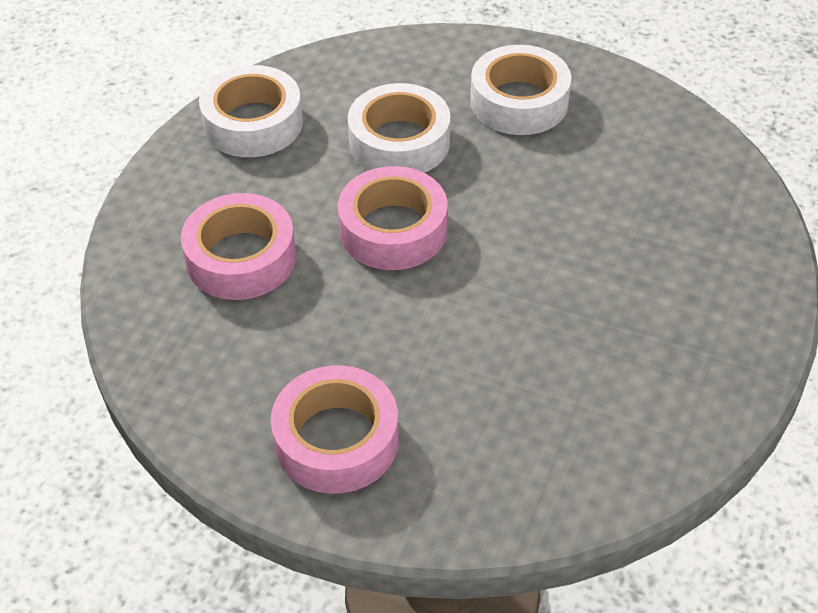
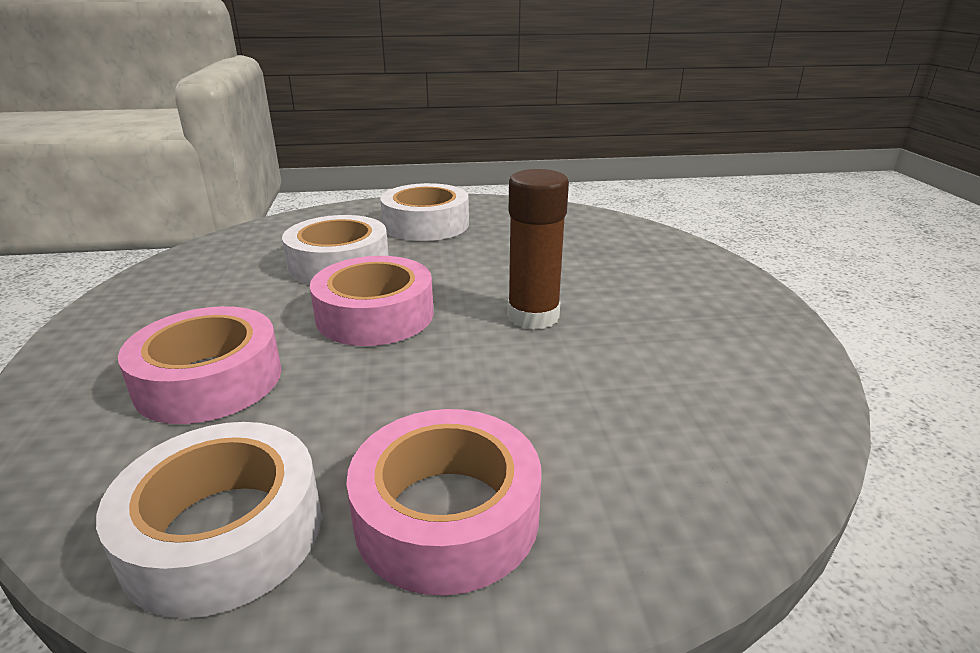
camera: 30 degrees left, 20 degrees down
white tape [199,65,303,157] -> white tape moved to [96,422,321,618]
none -> brown glue stick [508,169,569,330]

